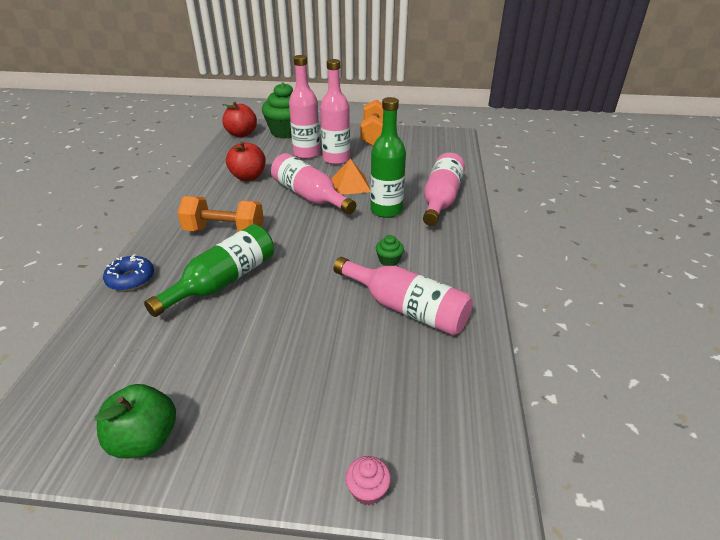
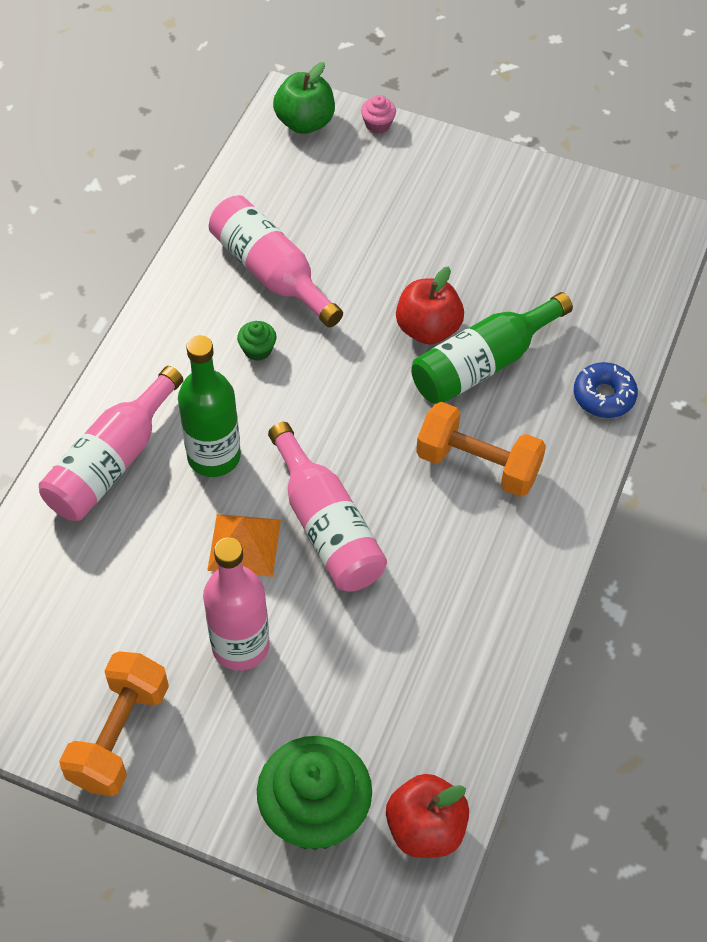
camera: 165 degrees left, 20 degrees up
green apple [95,384,176,458] -> green apple moved to [273,62,335,134]
red apple [226,141,266,181] -> red apple moved to [396,267,464,345]
pink bottle [289,55,320,159] -> none

